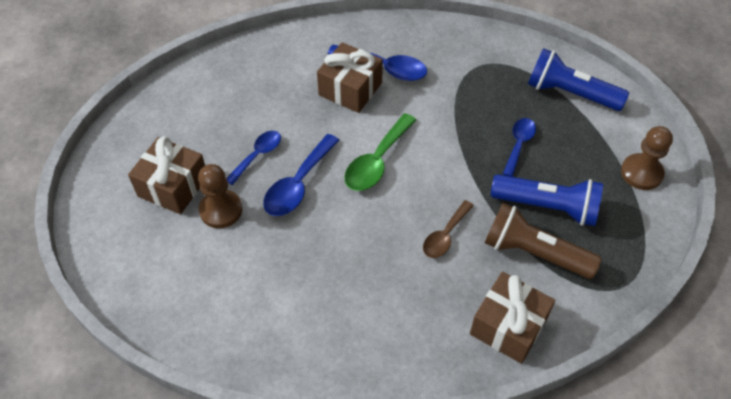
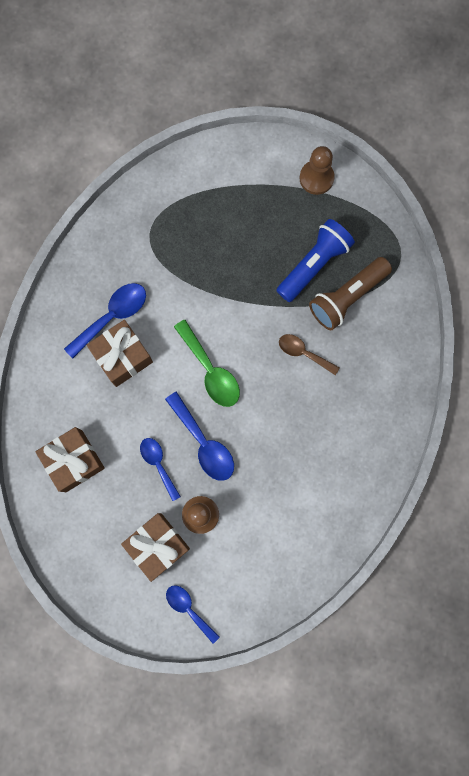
camera: 65 degrees left, 25 degrees up
brown spoon [423,200,474,258] -> brown spoon turned 150 degrees clockwise [279,334,340,375]
brown gift [470,272,555,364] -> brown gift moved to [36,427,105,492]
blue spoon [503,118,536,177] -> blue spoon moved to [166,585,220,644]
blue flashlight [528,48,629,111] -> none

